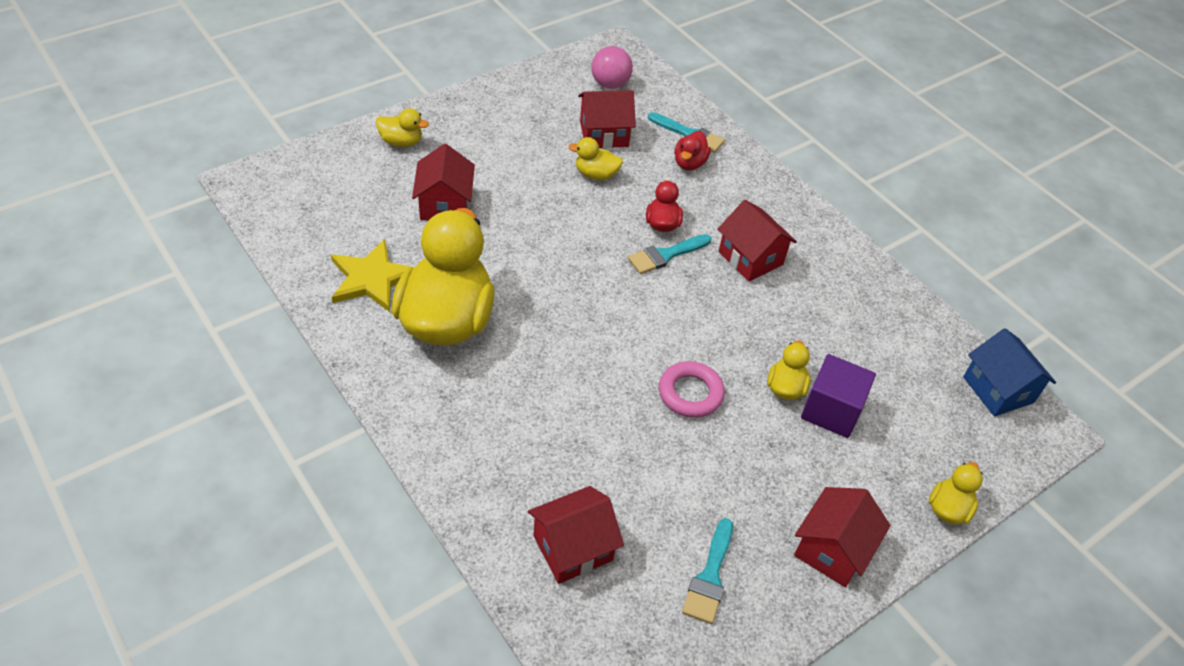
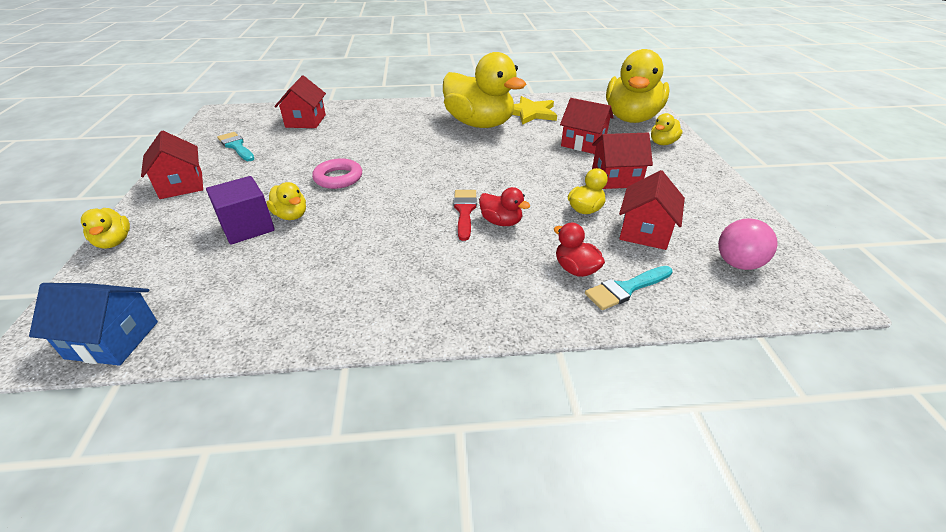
camera: 125 degrees right, 10 degrees down
turquoise brush [628,234,712,274] -> red brush [453,190,477,241]
red house [717,200,797,282] -> red house moved to [592,133,653,189]
none -> yellow duck [606,49,670,123]

